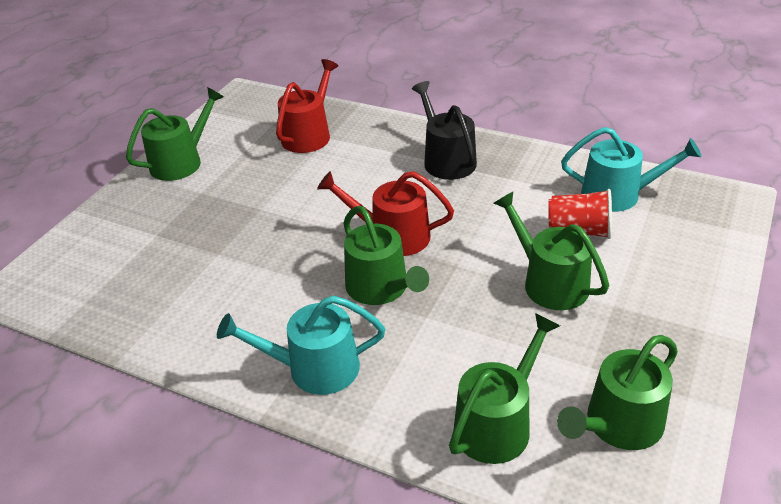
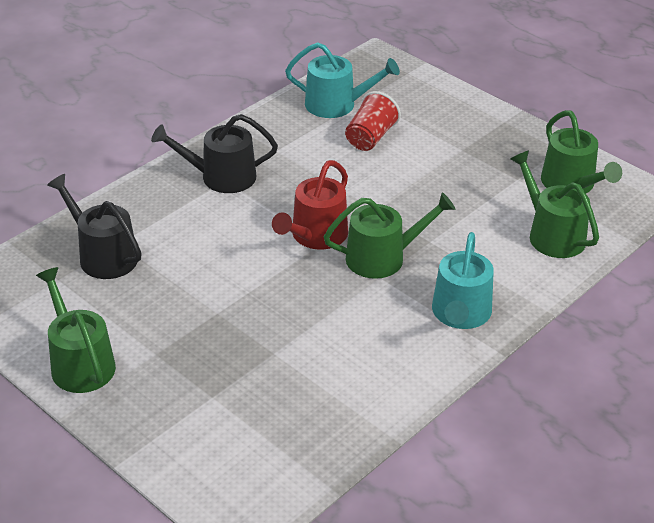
camera: 75 degrees left, 0 degrees up
red watering can [276,59,338,153] -> black watering can [47,174,142,279]
green watering can [493,192,609,310] -> none
turquoise watering can [561,127,702,212] -> turquoise watering can turned 75 degrees clockwise [285,42,400,118]

